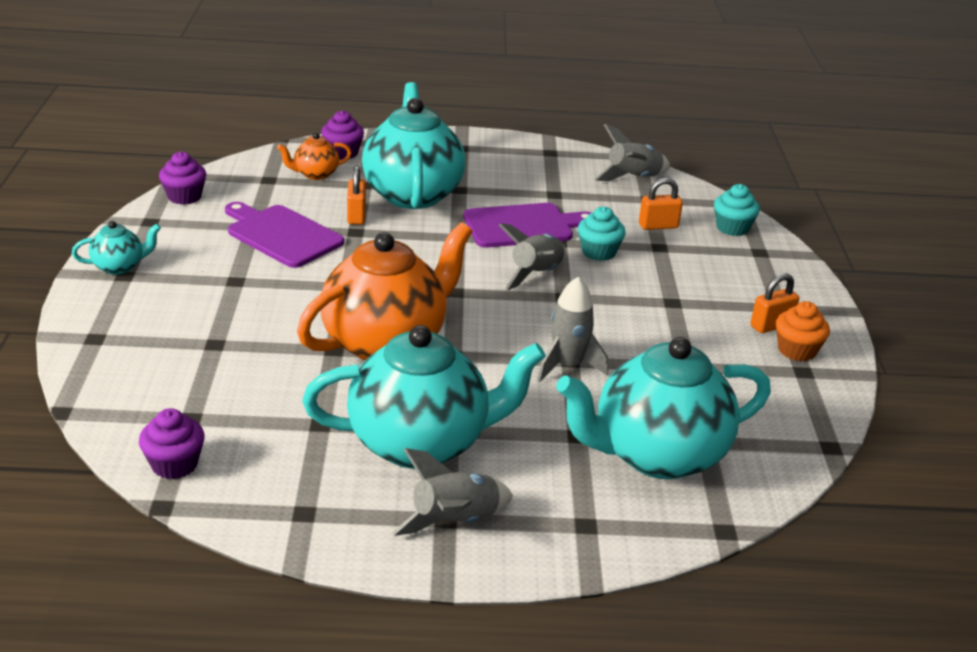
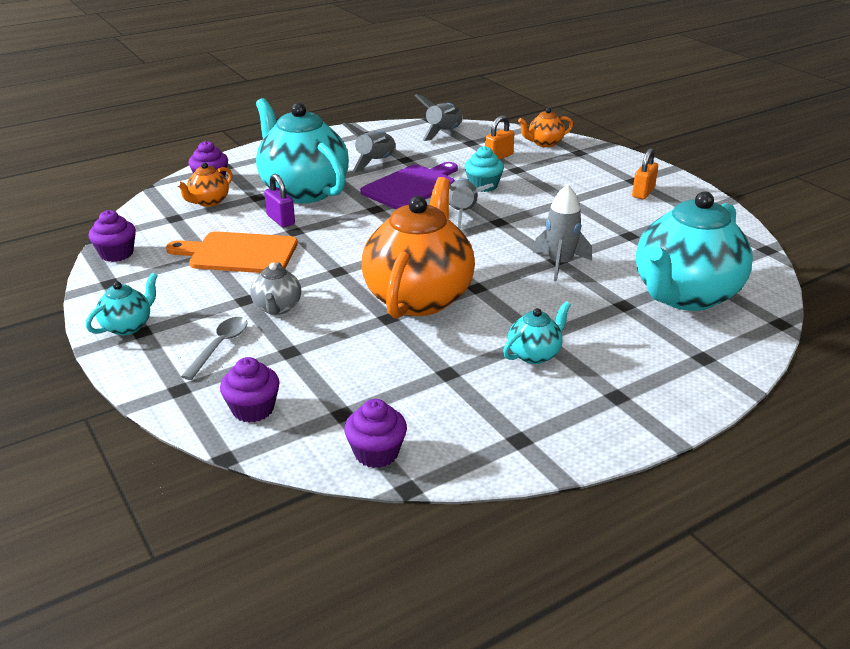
camera: 30 degrees left, 0 degrees up
purple cutting board [225,202,344,268] -> orange cutting board [166,231,298,273]
turquoise teapot [302,325,546,469] -> turquoise teapot [503,301,571,364], size x0.45
orange padlock [347,165,366,225] -> purple padlock [264,174,295,227]
grey rocket [393,448,513,536] -> grey rocket moved to [343,122,396,173]
turquoise cupcake [714,184,760,236] -> orange teapot [518,108,573,147]
orange cupcake [776,301,830,361] -> none
none -> grey spoon [181,317,247,380]
none -> purple cupcake [220,357,280,423]
none -> grey teapot [250,262,301,315]

